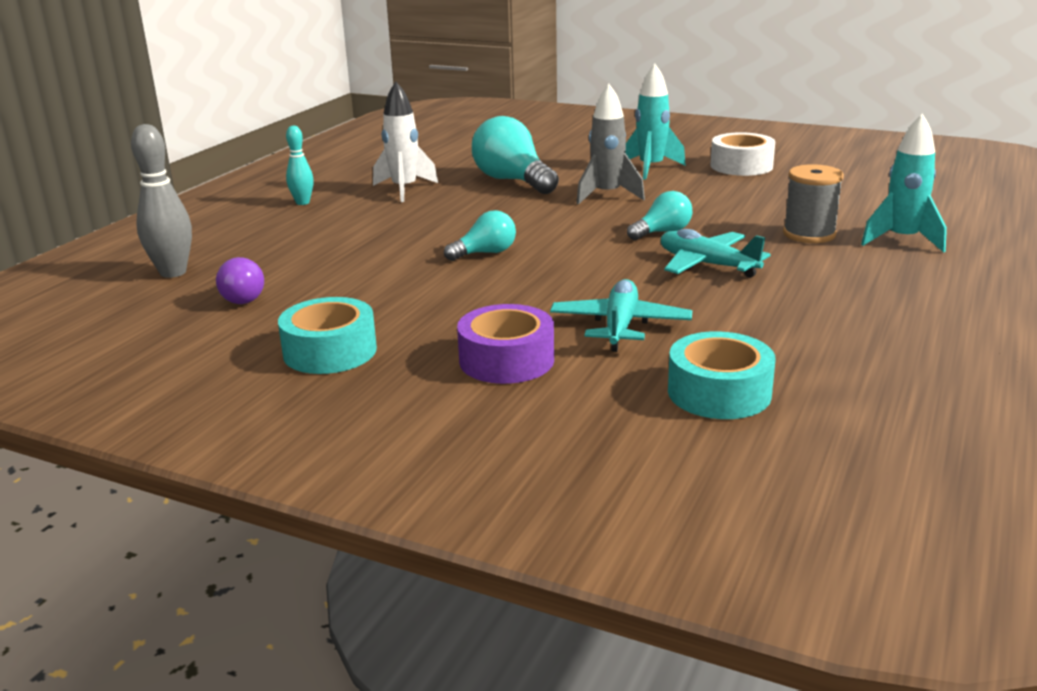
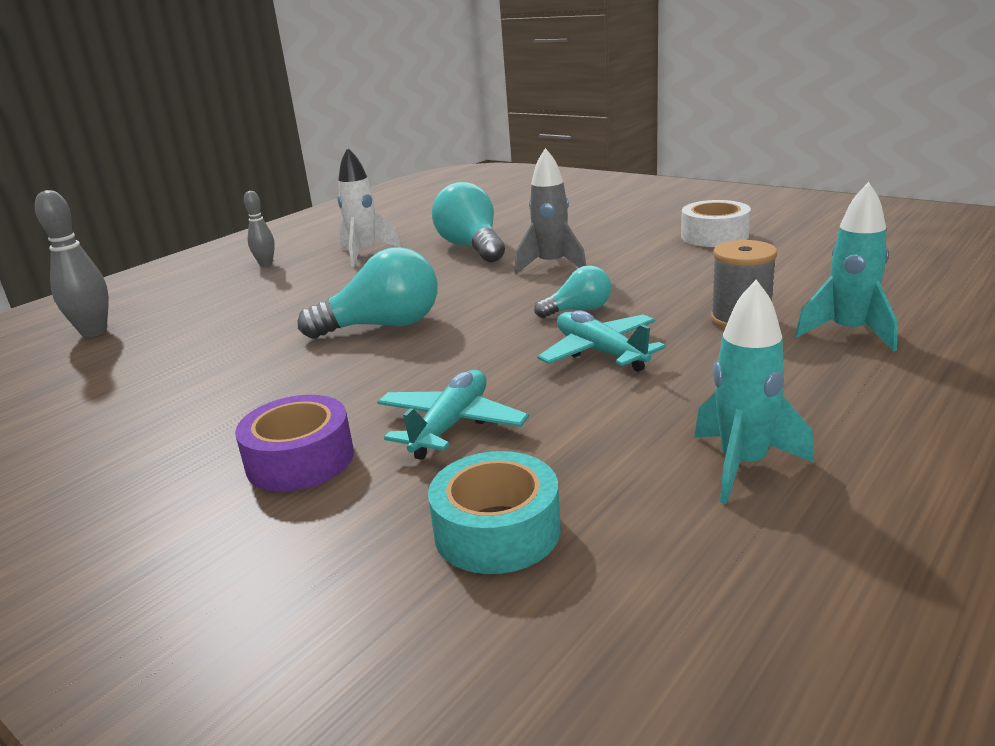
camera: 15 degrees right, 0 degrees up
purple light bulb [216,257,264,304] -> none
turquoise tape [278,297,377,374] -> none
turquoise bowling pin [286,126,314,205] -> grey bowling pin [244,191,275,267]
turquoise light bulb [444,210,516,261] -> turquoise light bulb [298,247,437,339], size x1.77
turquoise rocket [625,64,686,180] -> turquoise rocket moved to [694,280,814,504]

